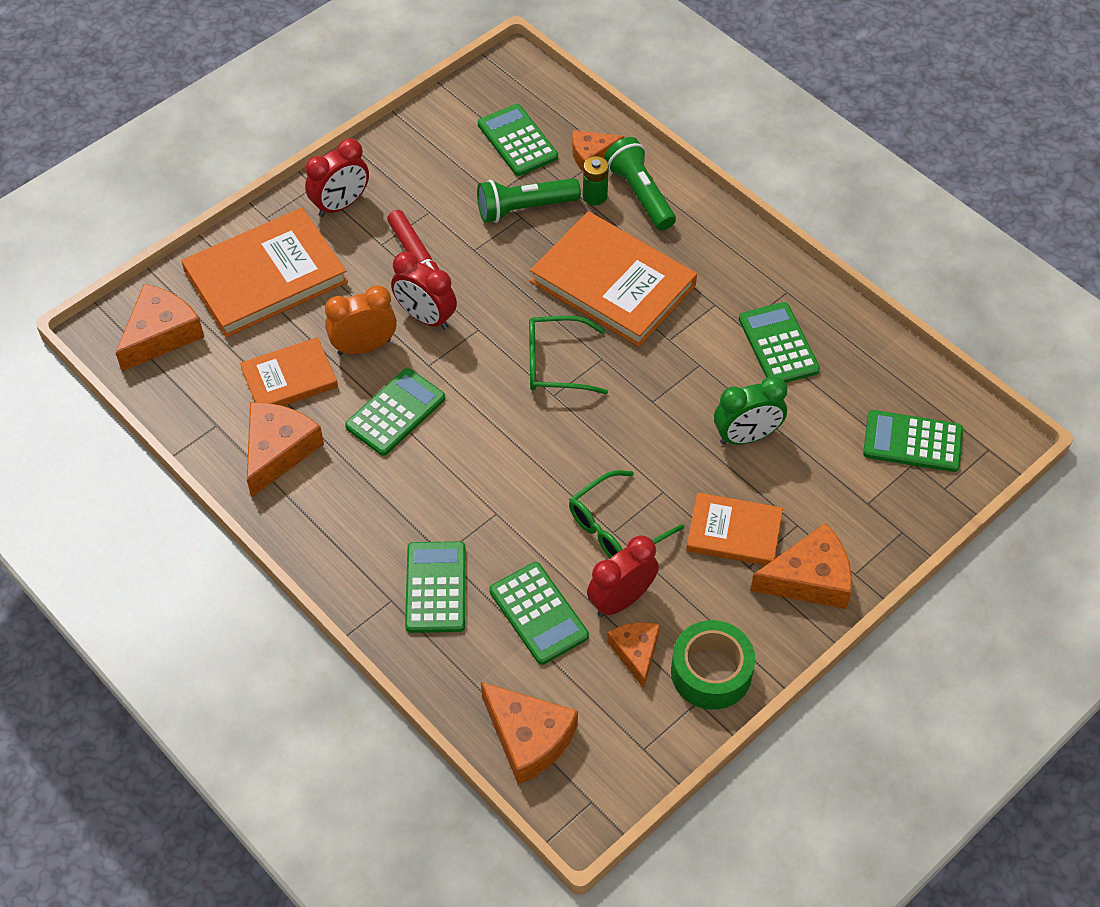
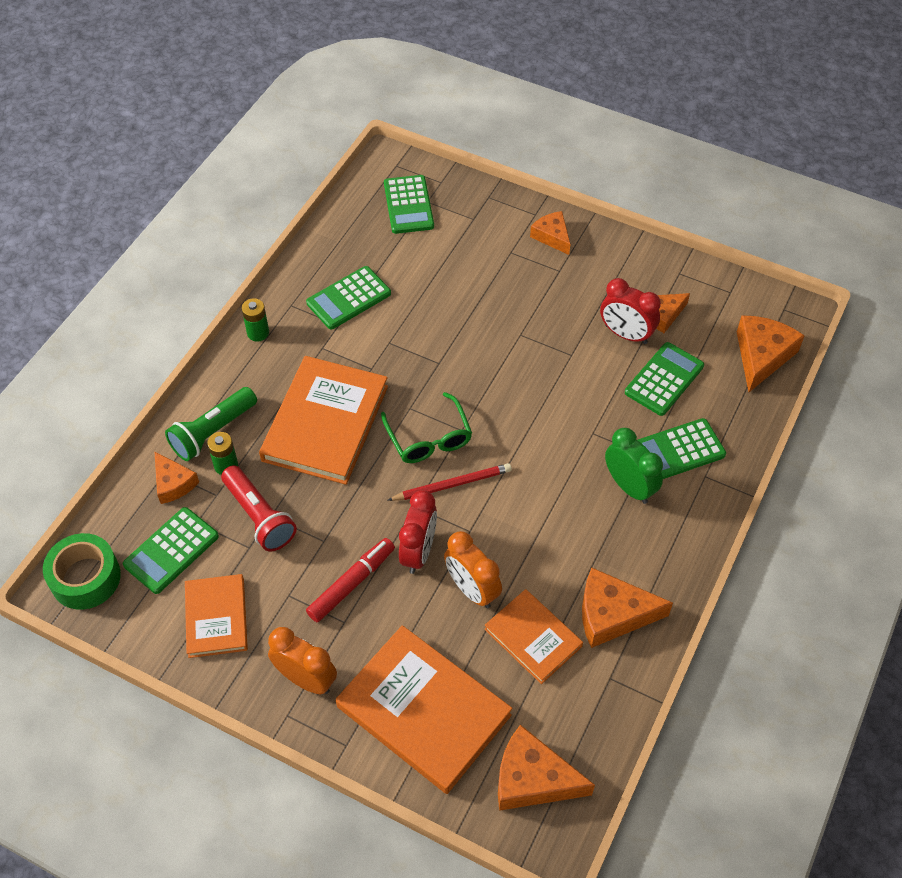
camera: 110 degrees left, 0 degrees up
red clock [305,138,369,217] -> orange clock [268,627,337,694]
green calculator [345,368,445,456] -> none
green flashlight [477,178,581,223] -> red flashlight [221,465,297,551]
green glasses [569,470,684,558] -> none
green tape [671,620,755,710] -> green tape moved to [43,533,121,610]
orange book [686,492,783,566] -> orange book moved to [185,574,248,658]
green clock [714,376,787,445] -> green clock moved to [605,428,663,504]
orange cheese [750,523,852,609] -> orange cheese [530,211,570,255], size x0.63
none -> green battery [241,298,269,341]
none -> red pencil [388,463,512,501]

